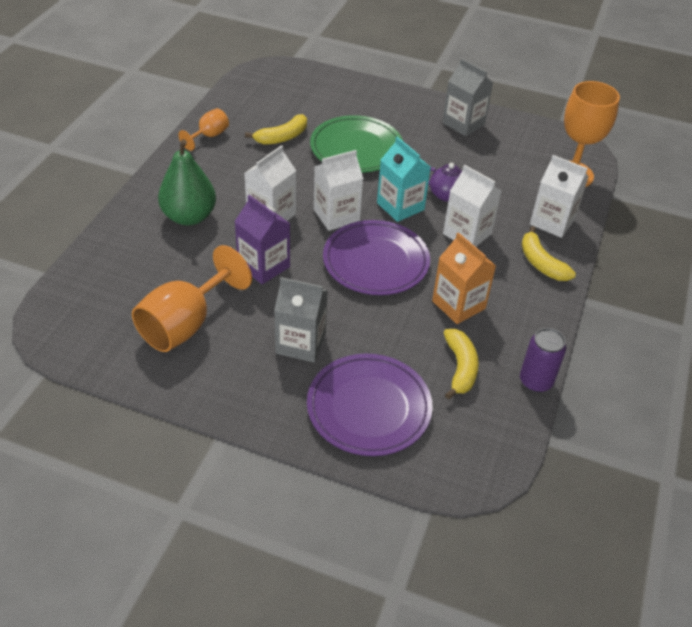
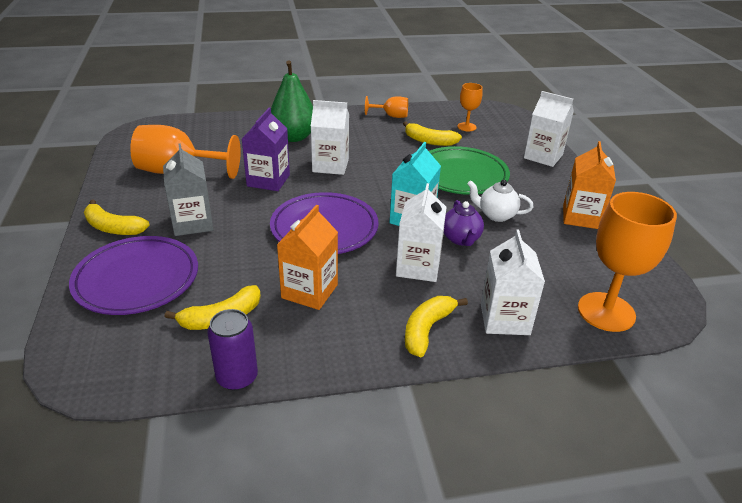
camera: 60 degrees right, 10 degrees down
white carton [314,150,364,231] -> white carton moved to [524,91,574,167]
grey carton [442,58,493,136] -> orange carton [563,141,616,229]
none -> yellow banana [84,200,150,235]
none -> orange goblet [457,83,483,131]
none -> white teapot [467,180,533,222]

